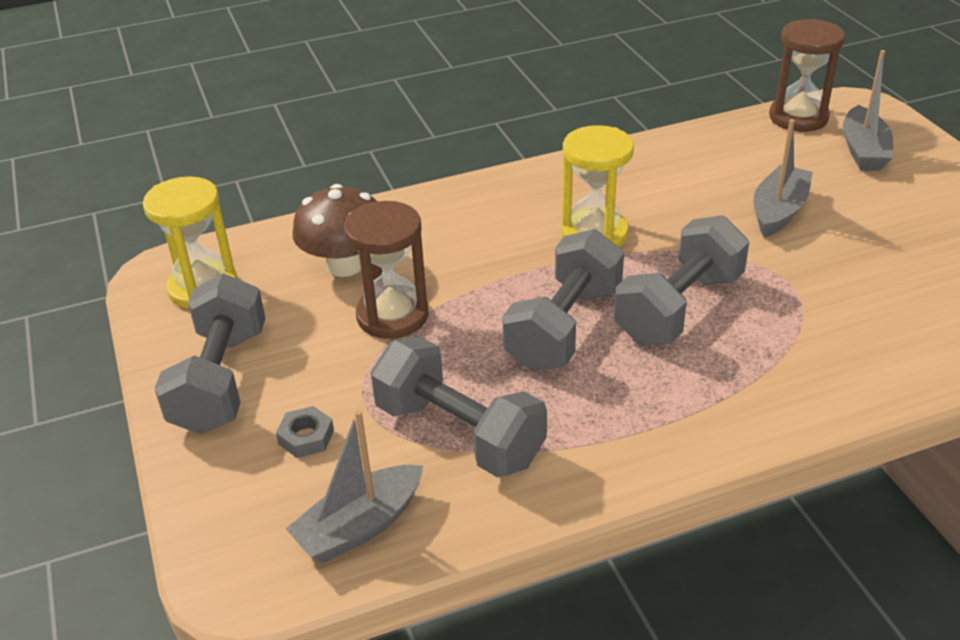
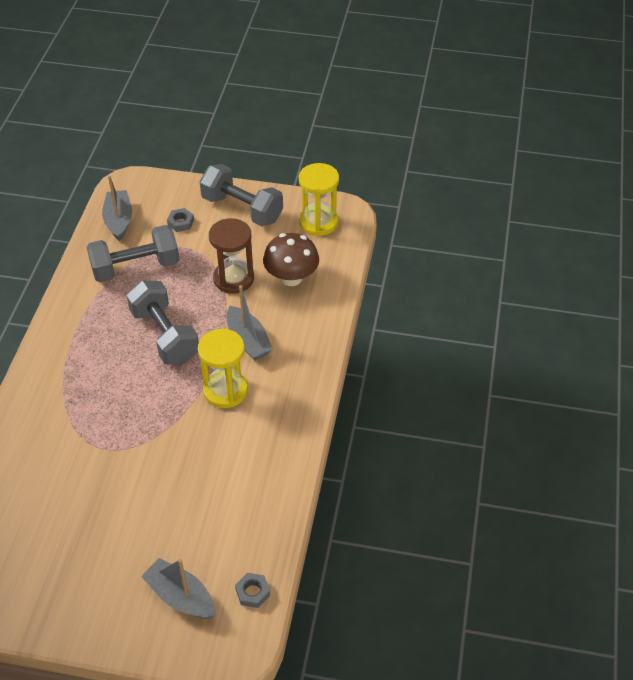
camera: 120 degrees right, 10 degrees up
grey dumbbell [614,215,749,345] -> none
grey boat [754,119,813,238] -> grey boat moved to [227,286,273,361]
brown hourglass [769,19,845,132] -> grey nut [235,573,270,608]

